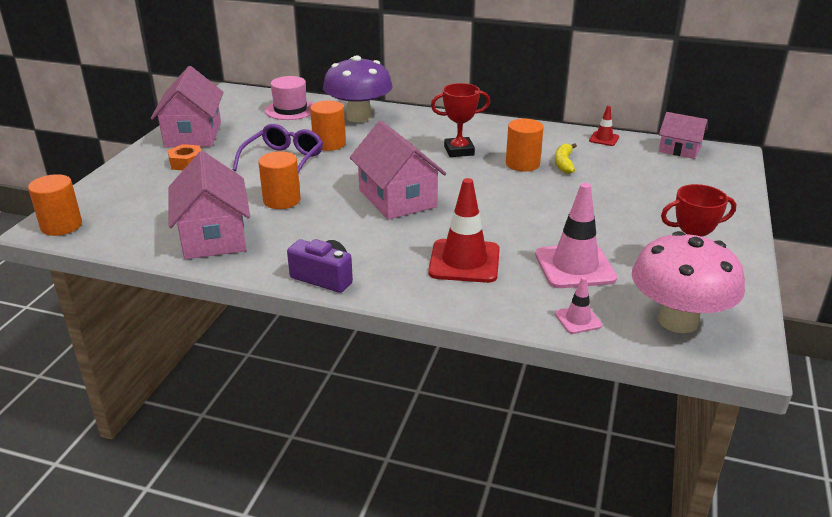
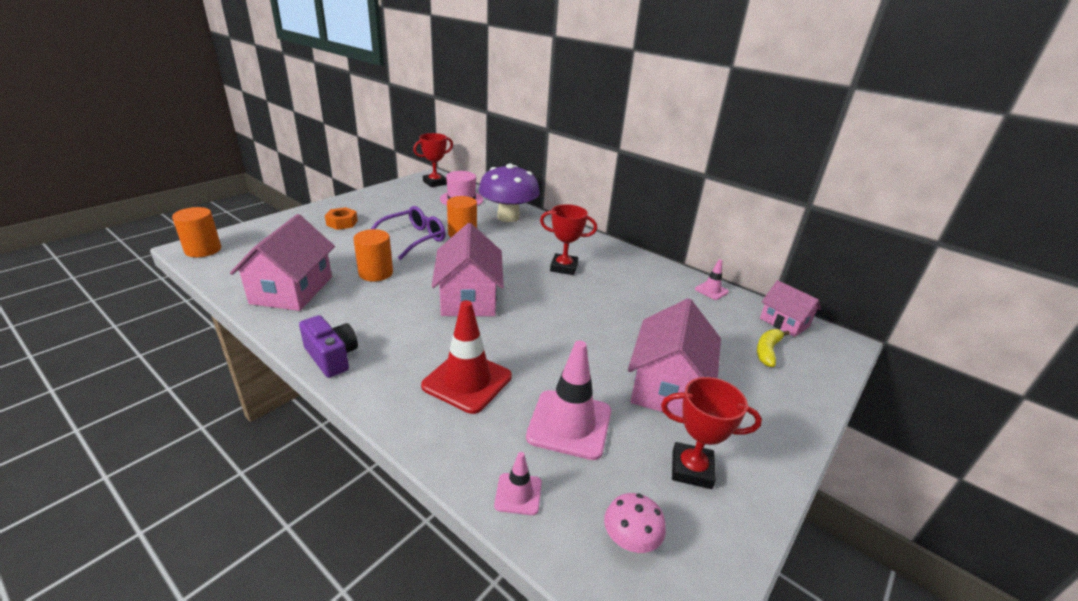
camera: 20 degrees right, 0 degrees up
pink house [151,66,224,147] -> pink house moved to [628,298,721,417]
orange cylinder [506,119,544,171] -> none
yellow banana [555,143,577,174] -> yellow banana moved to [757,329,790,367]
red traffic cone [589,106,619,146] -> pink traffic cone [695,259,729,300]
pink mushroom [632,231,745,333] -> pink mushroom [604,493,666,553], size x0.46
none -> red trophy [413,133,453,187]

